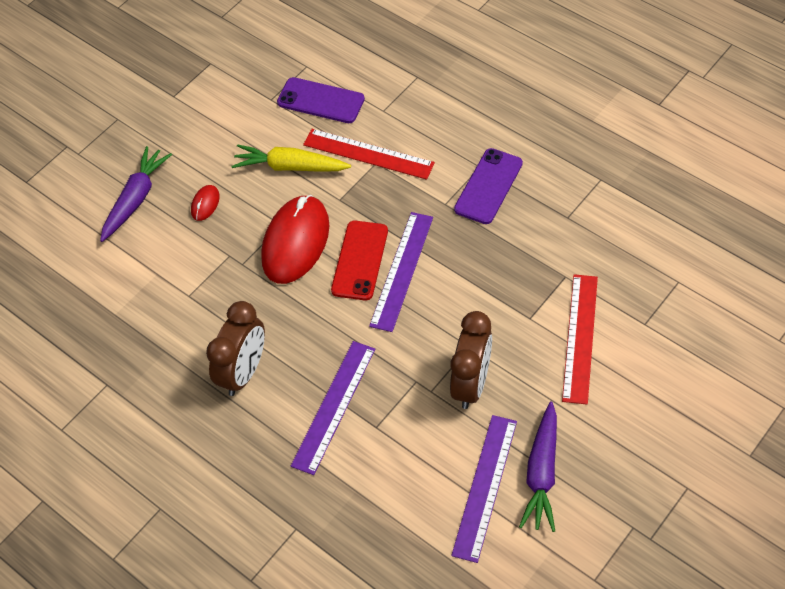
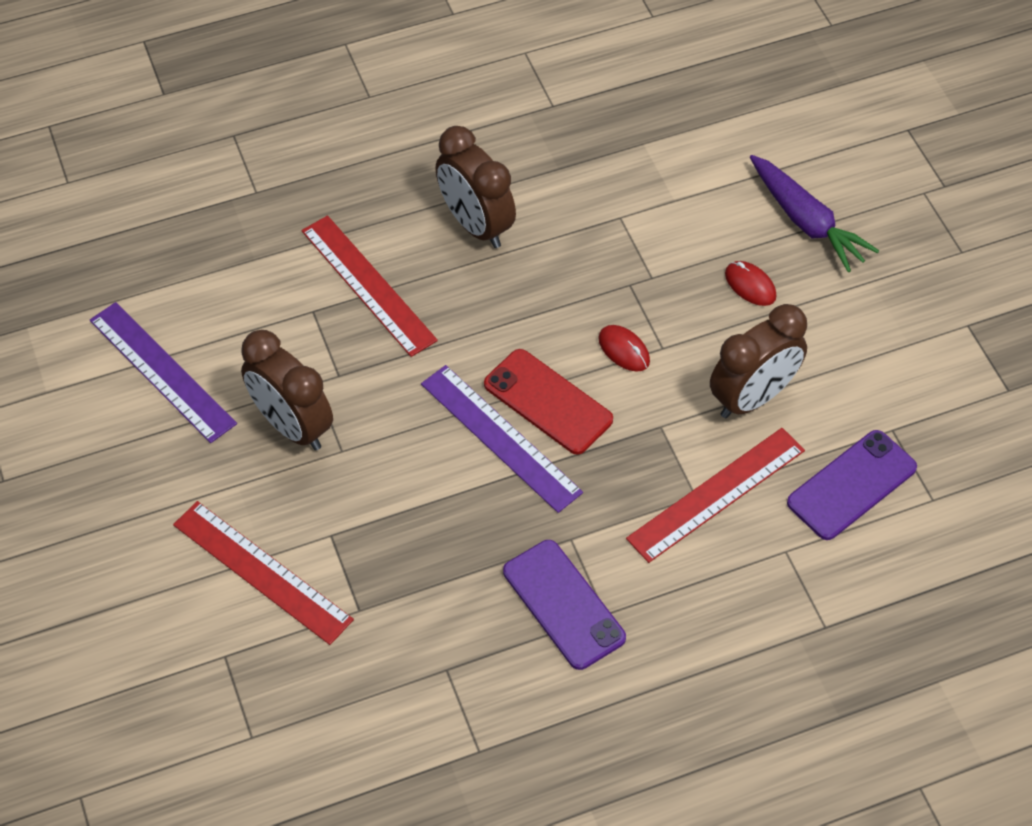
camera: 115 degrees right, 0 degrees up
yellow carrot [231,144,351,171] -> brown clock [710,304,807,418]
red mouse [261,195,329,284] -> red mouse [598,325,650,372], size x0.42
purple ruler [291,341,375,475] -> red ruler [301,216,438,357]
purple carrot [519,402,557,532] -> none

